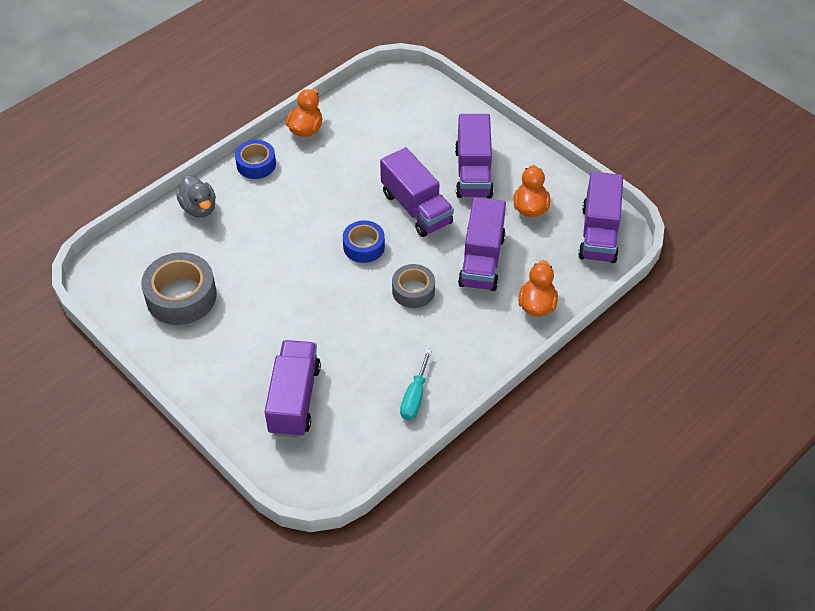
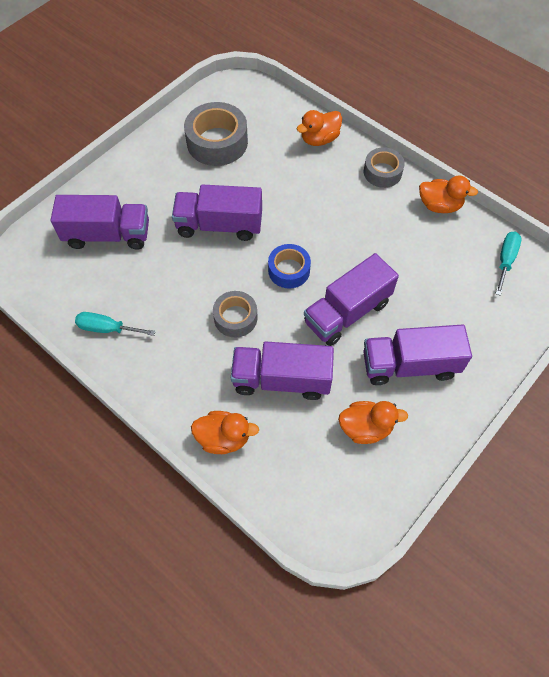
camera: 85 degrees right, 10 degrees up
grey duck [177,175,216,218] -> orange duck [297,110,342,146]
blue tape [235,140,276,179] -> grey tape [364,147,405,188]
purple truck [578,172,623,263] -> purple truck moved to [172,184,262,241]
none -> turquoise screwdriver [495,232,522,296]

